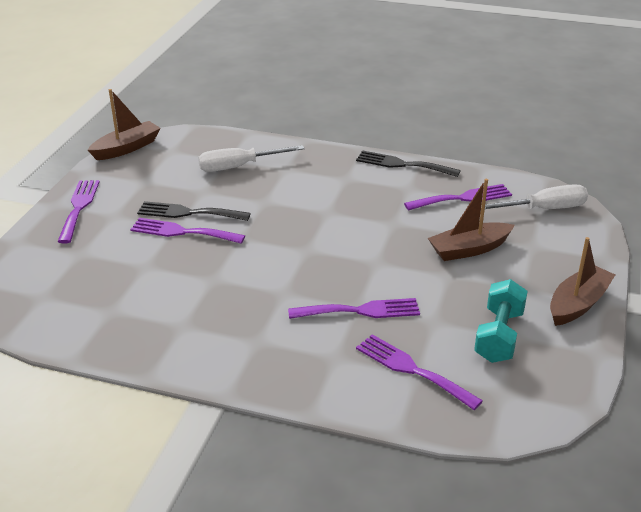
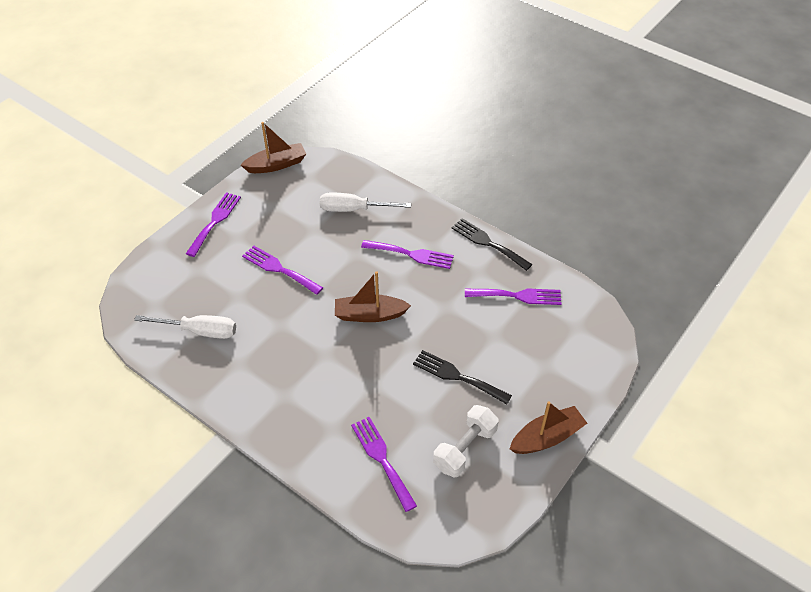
camera: 20 degrees right, 15 degrees up
black fork [137,201,251,221] -> black fork moved to [413,350,512,404]
purple fork [288,298,420,319] -> purple fork moved to [361,240,454,269]
brown boat [428,179,515,261] -> brown boat moved to [335,271,411,322]
turquoise dumbbell [474,279,528,363] -> white dumbbell [433,405,499,477]
white screwdriver [485,184,588,209] -> white screwdriver moved to [134,315,236,339]

